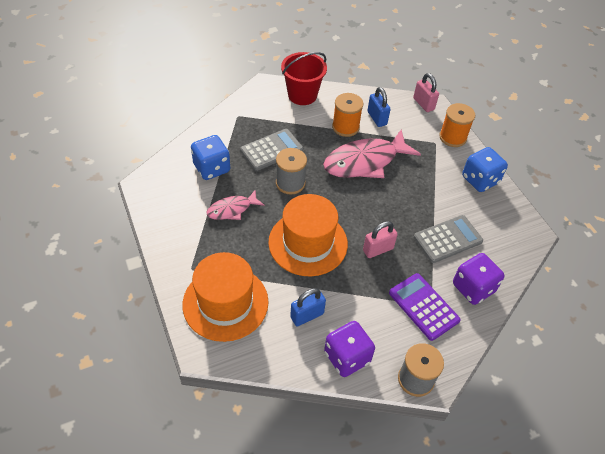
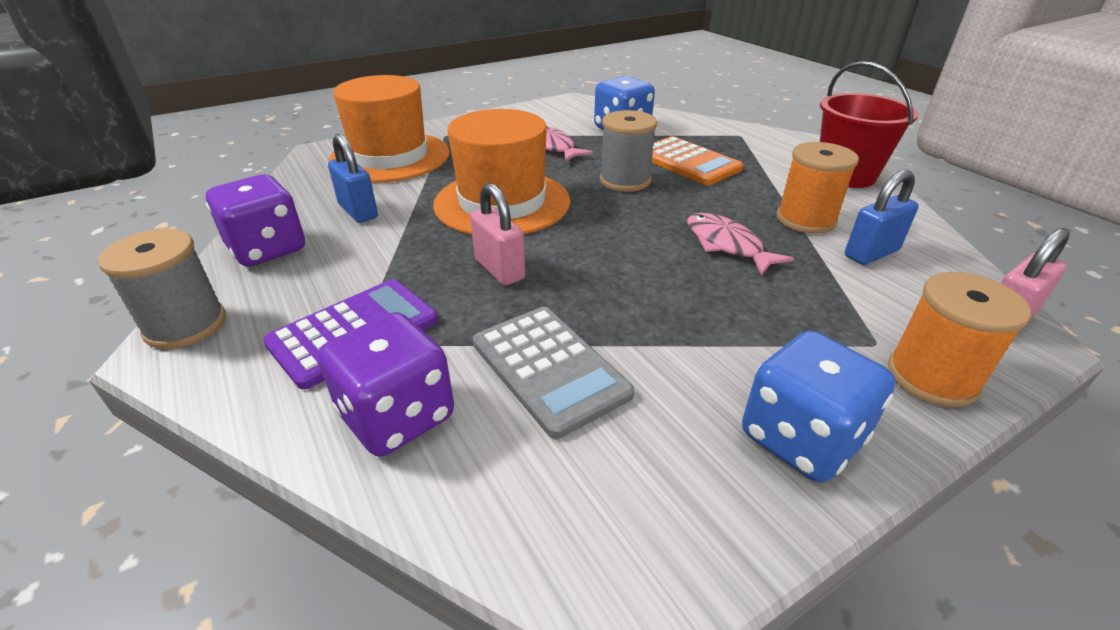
camera: 85 degrees right, 15 degrees down
grey calculator [240,129,303,171] -> orange calculator [652,136,743,185]
pink fish [323,130,421,178] -> pink fish [687,213,794,276], size x0.54

